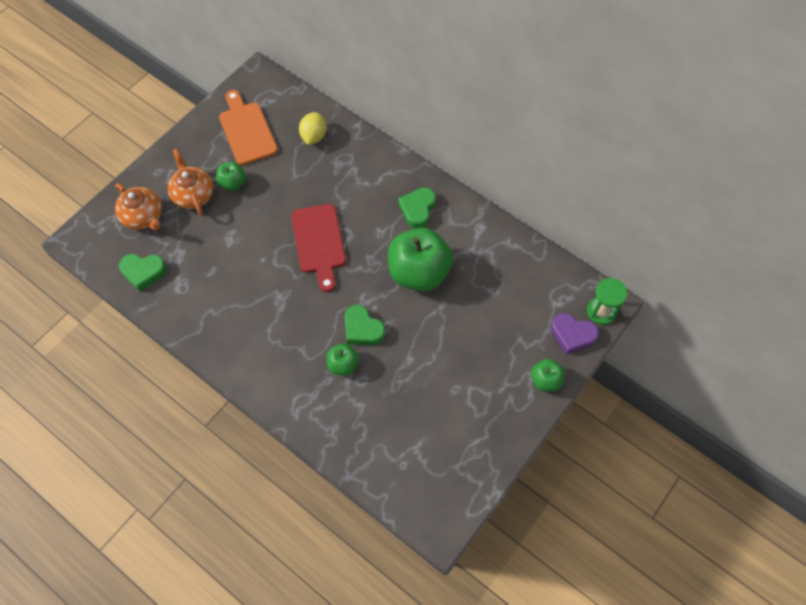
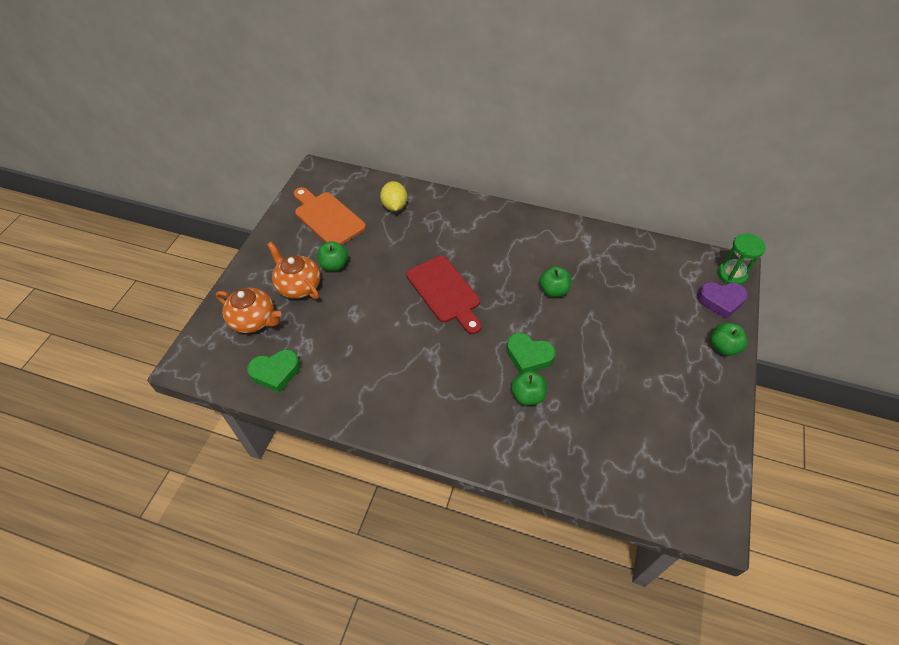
camera: 20 degrees left, 10 degrees down
green apple [388,228,453,291] -> green apple [539,266,571,297], size x0.49
green heart [398,187,436,229] -> none

